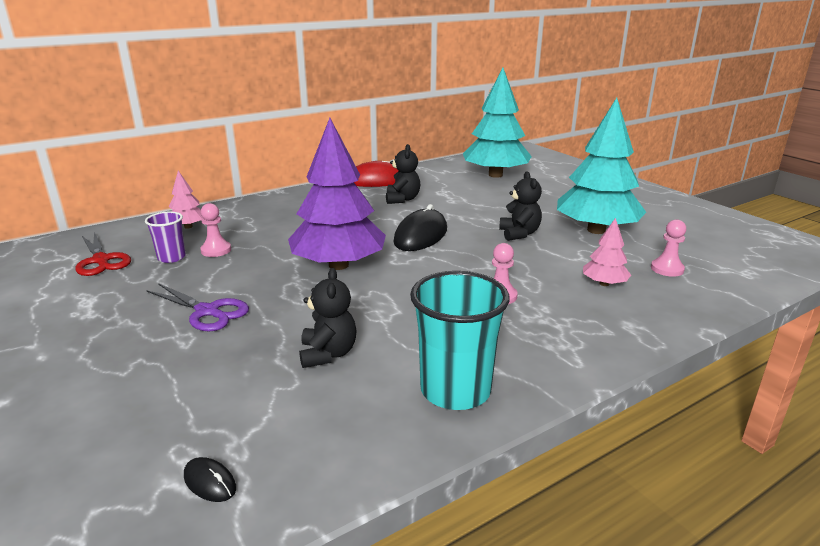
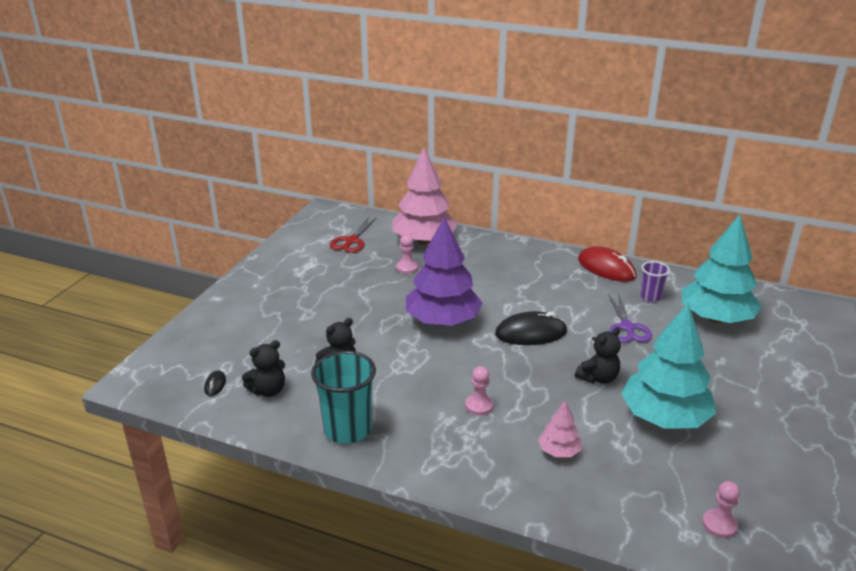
camera: 55 degrees right, 5 degrees up
purple cup [145,211,186,263] -> purple cup moved to [640,261,670,302]
purple scissors [146,283,249,331] -> purple scissors moved to [608,293,652,343]
pink tree [169,171,203,229] -> pink tree [392,148,458,244], size x2.19
black teddy bear [386,144,420,204] -> black teddy bear moved to [242,340,285,397]
pink pawn [651,219,686,277] -> pink pawn moved to [702,481,740,538]

